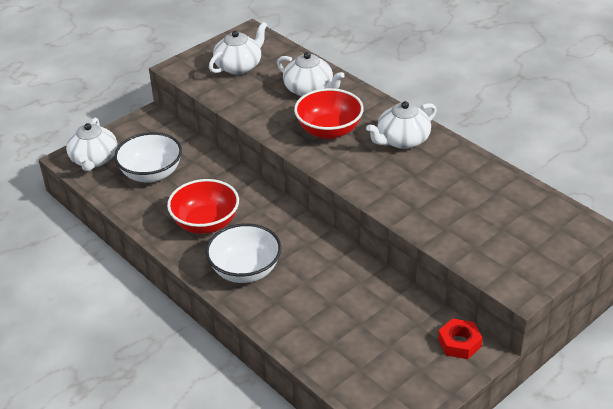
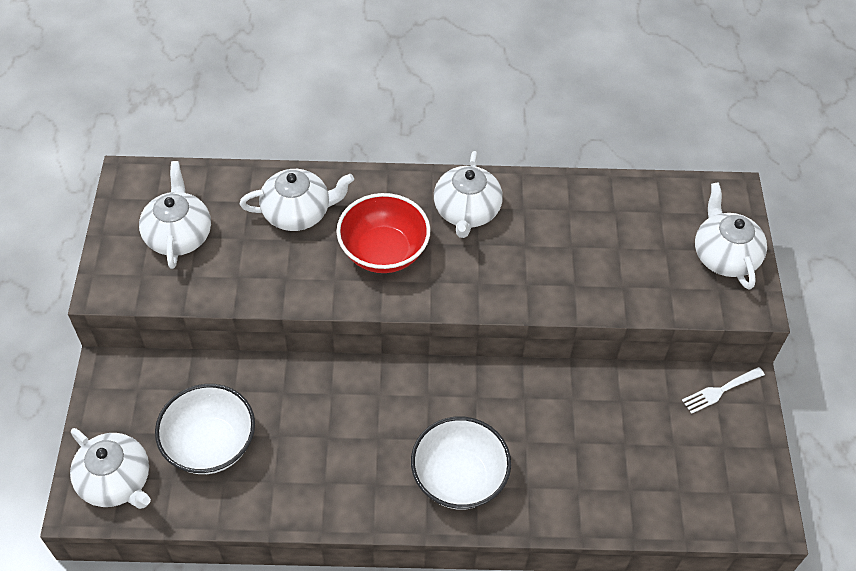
camera: 50 degrees left, 15 degrees up
red bowl [167,179,239,234] -> none
red nut [438,318,483,359] -> white fork [682,367,765,414]
none -> white teapot [695,182,767,289]

